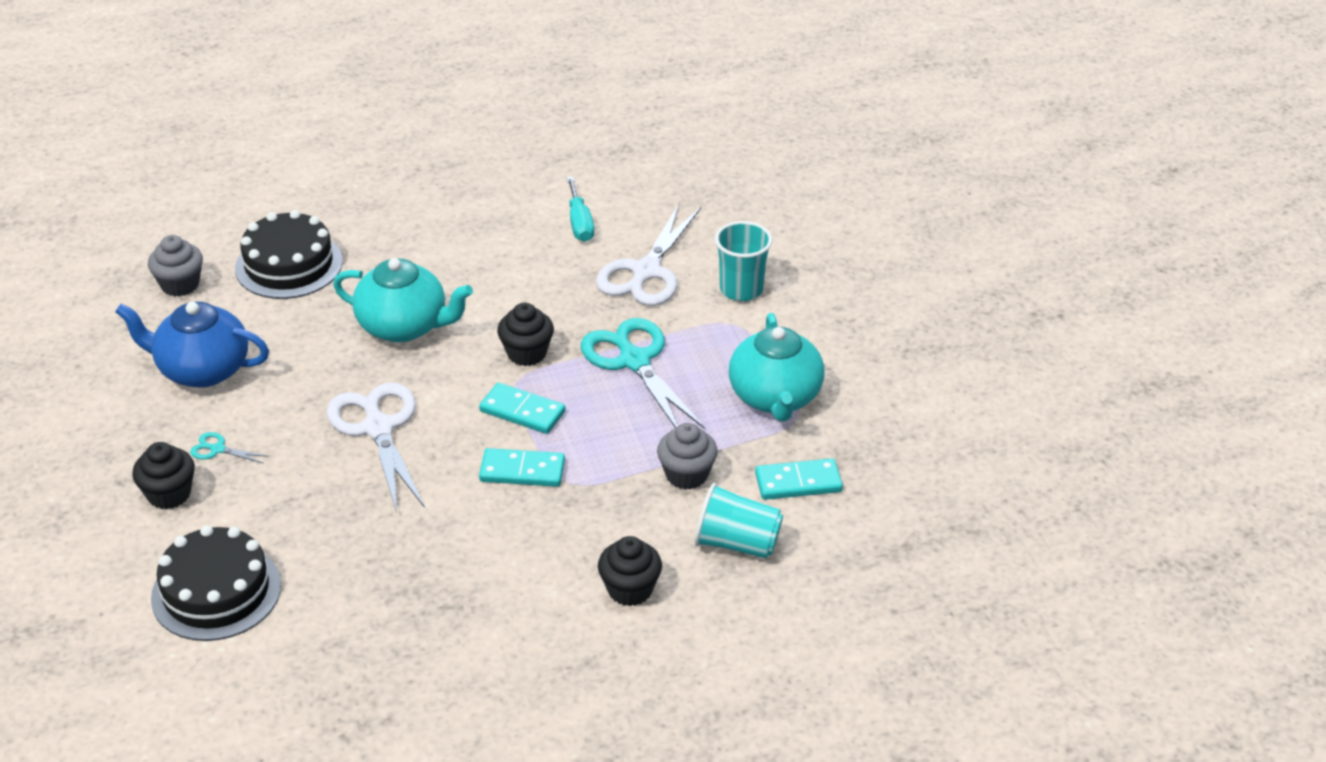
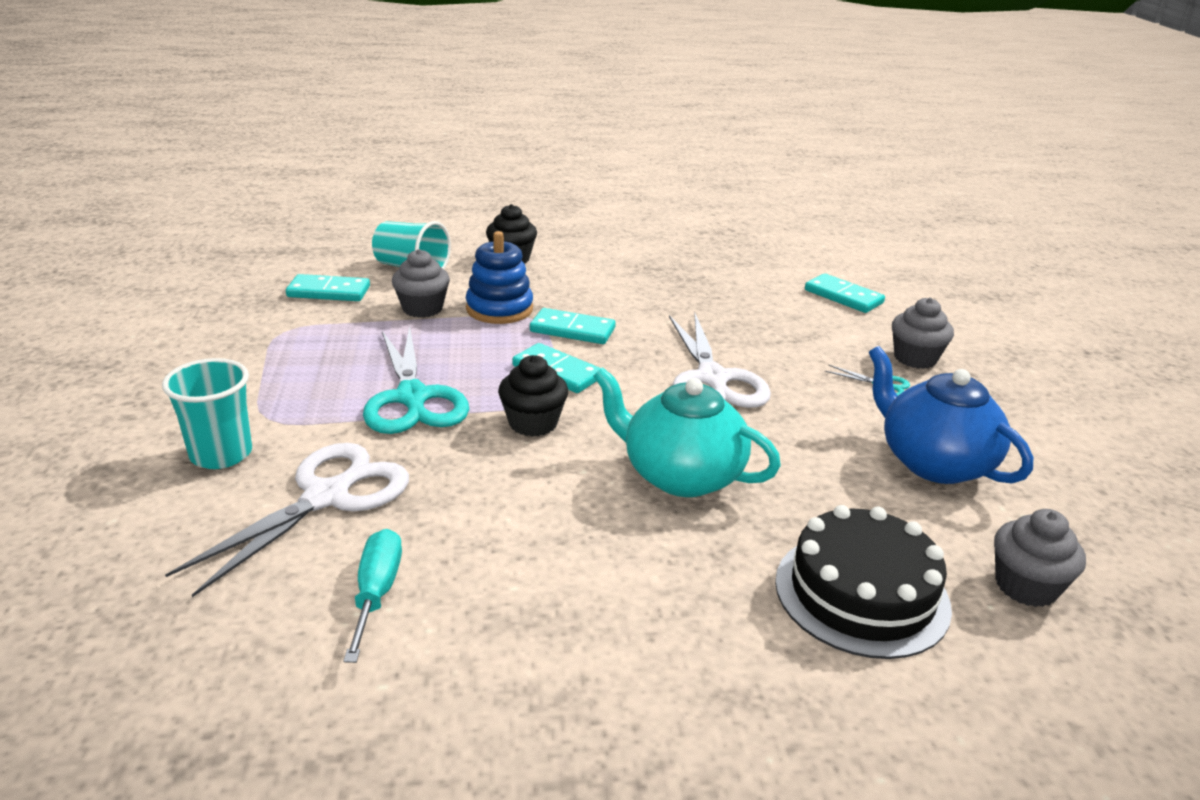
camera: 170 degrees left, 10 degrees down
blue teapot [115,302,269,388] -> blue teapot turned 150 degrees counterclockwise [869,346,1033,484]
black cupcake [132,442,195,509] -> grey cupcake [892,297,954,369]
black cake [151,525,281,641] -> turquoise domino [805,273,885,313]
turquoise teapot [729,313,825,421] -> none
none -> blue stacking toy [466,231,533,324]

